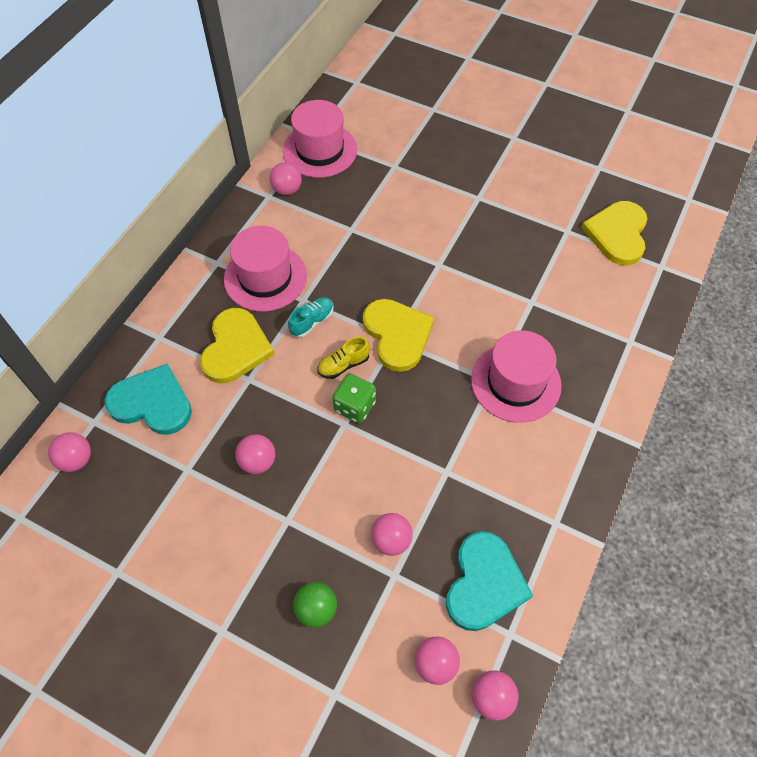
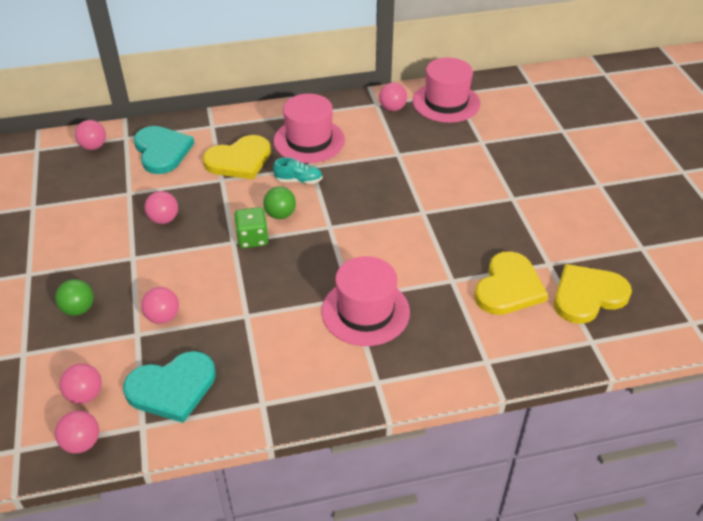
camera: 50 degrees right, 15 degrees down
yellow shoe [317,337,370,379] -> green ball [263,187,296,219]
yellow heart [363,299,434,372] -> yellow heart moved to [474,251,548,315]

